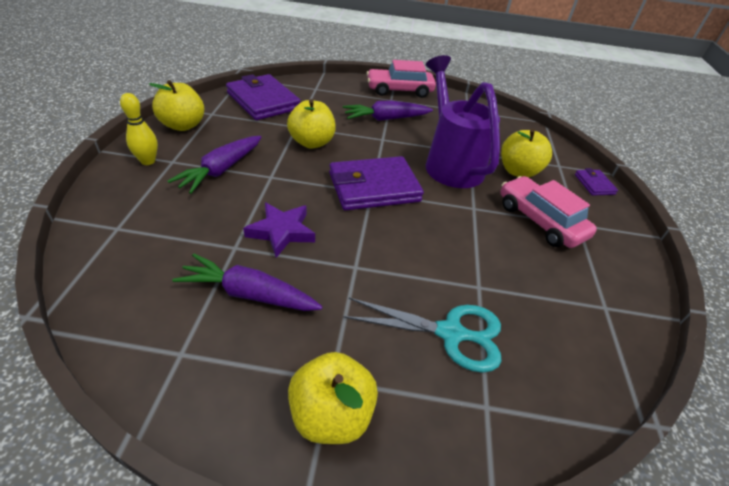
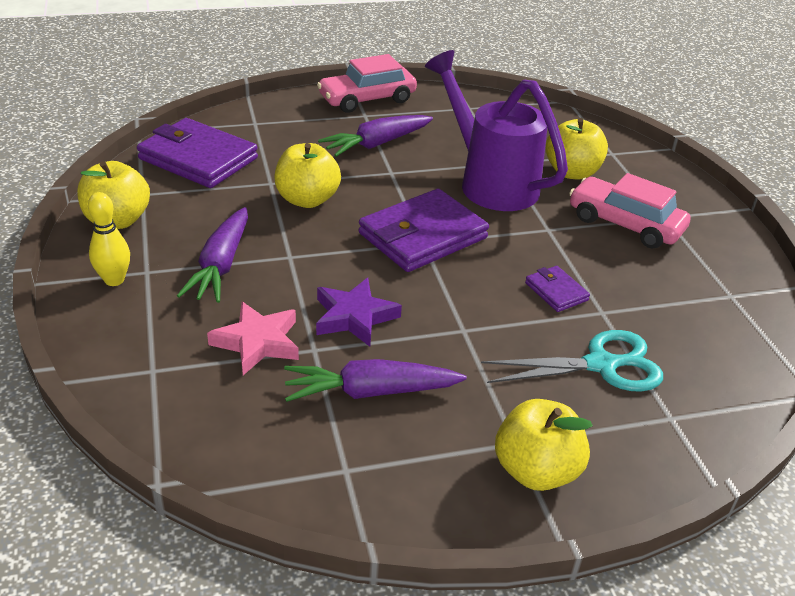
camera: 20 degrees left, 5 degrees down
purple wallet [575,168,618,196] -> purple wallet moved to [525,266,590,312]
none -> pink star [207,302,299,375]

